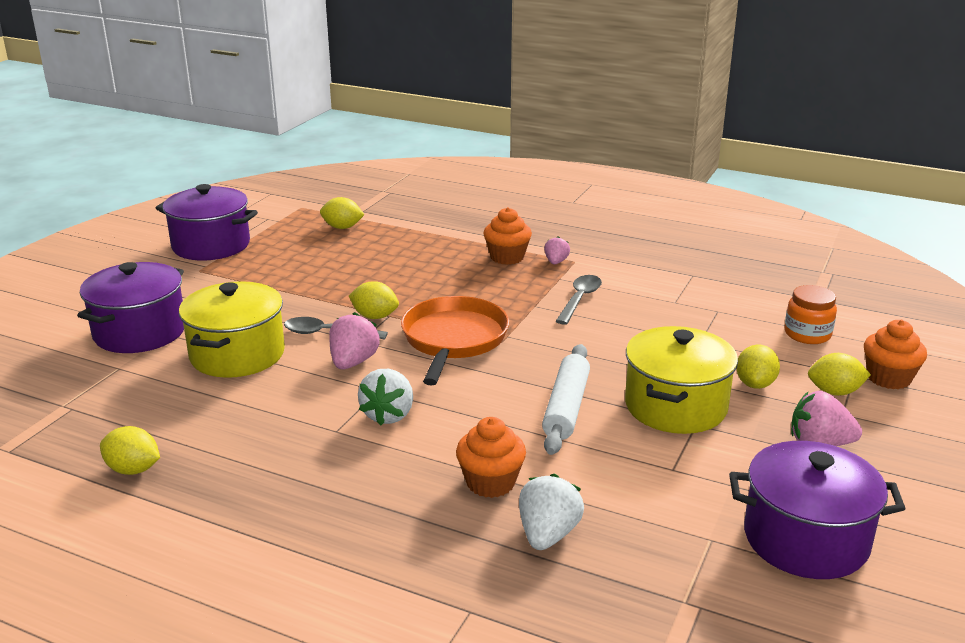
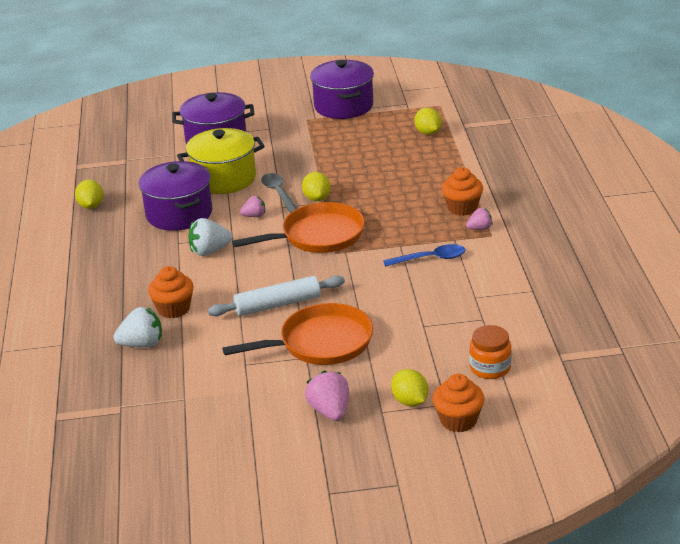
camera: 60 degrees right, 5 degrees up
pink strawberry [329,312,380,369] -> pink strawberry [240,196,265,217], size x0.61
grey spoon [556,275,602,325] -> blue spoon [383,244,465,267]
yellow pot [625,326,738,434] -> orange pan [222,303,373,365]
purple pot [729,441,906,579] -> purple pot moved to [139,161,212,231]
yellow lemon [737,345,780,389] -> none

